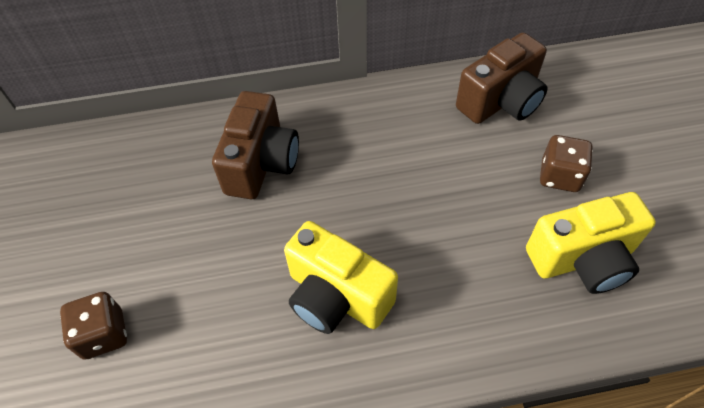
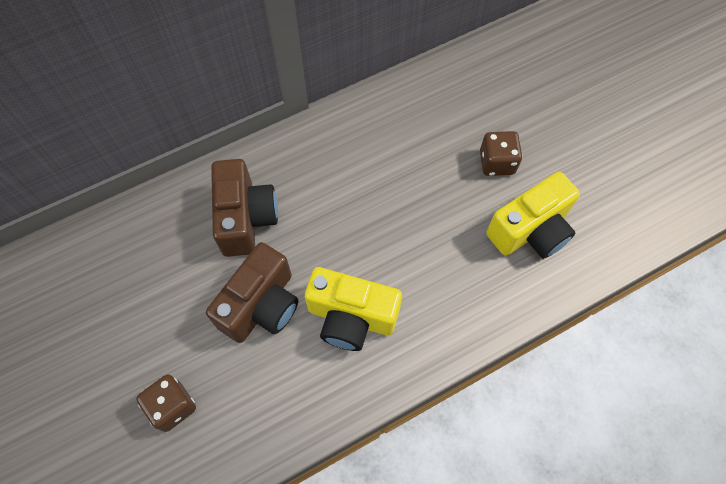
camera: 20 degrees left, 10 degrees up
brown camera [456,32,547,124] -> brown camera moved to [206,242,298,343]

